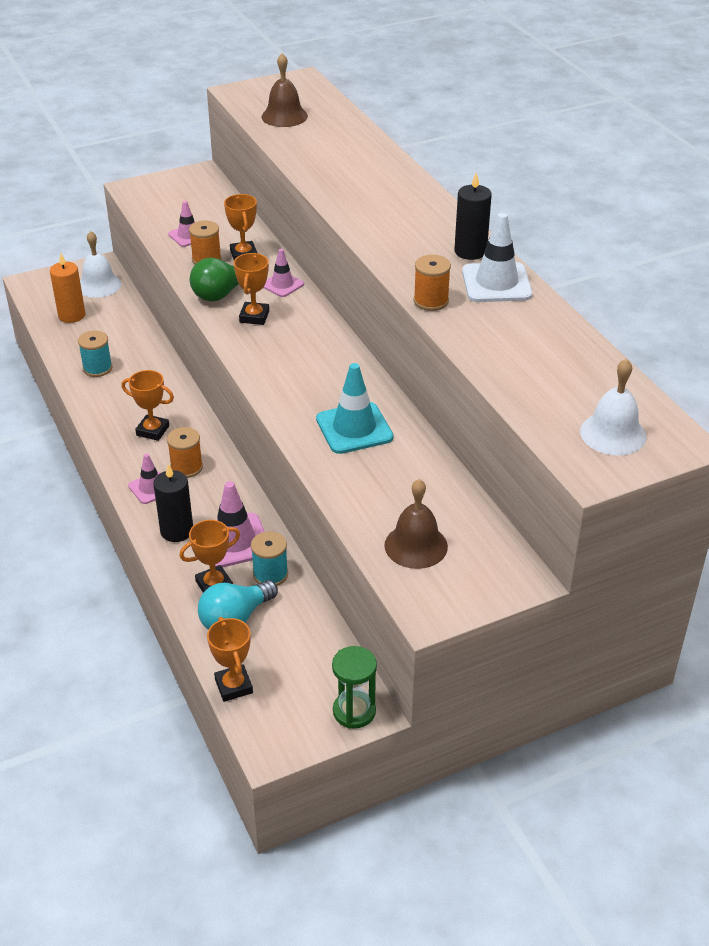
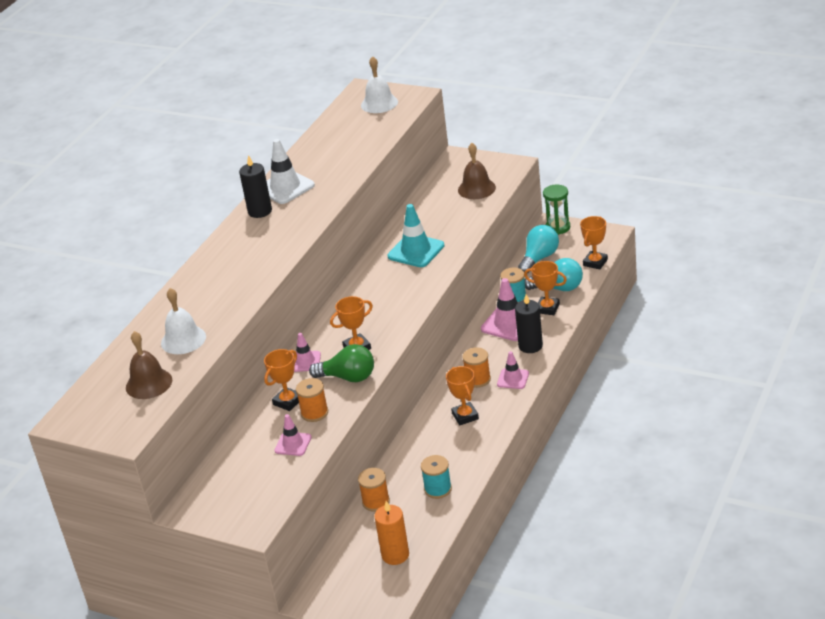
camera: 125 degrees left, 5 degrees down
white bell [80,231,121,298] -> white bell moved to [161,288,206,354]
orange spool [414,255,451,311] -> orange spool moved to [358,468,390,512]
none -> turquoise light bulb [518,225,559,274]

